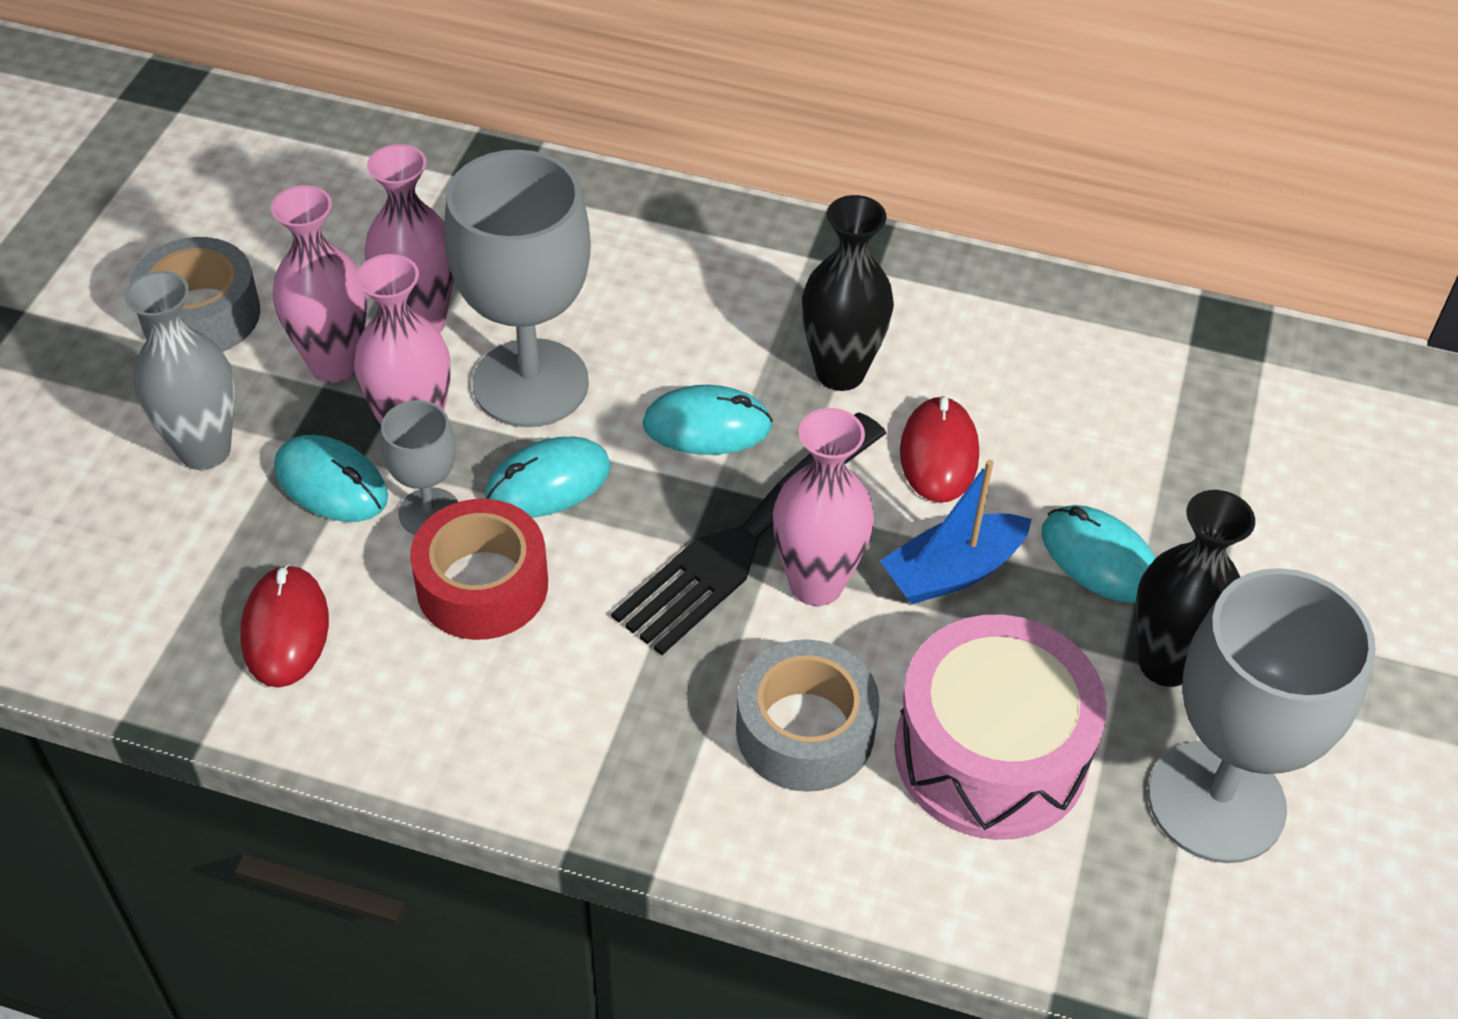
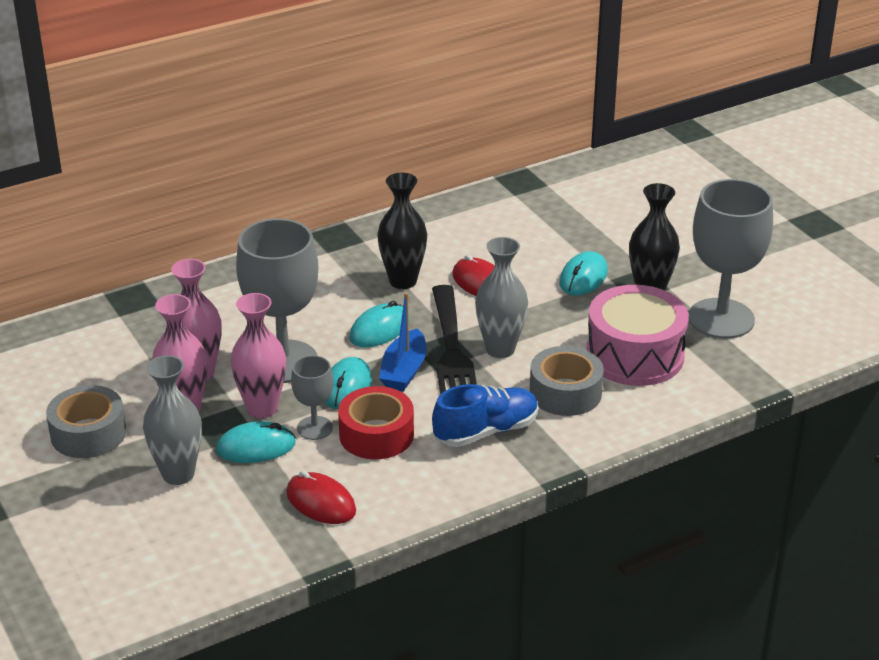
camera: 45 degrees left, 15 degrees down
pink vase [773,408,874,606] -> grey vase [475,237,528,358]
blue boat [880,460,1032,604] -> blue boat moved to [379,292,427,392]
turquoise mouse [1041,505,1155,603] -> turquoise mouse turned 60 degrees counterclockwise [559,251,608,296]
none -> blue shoe [432,384,538,447]

